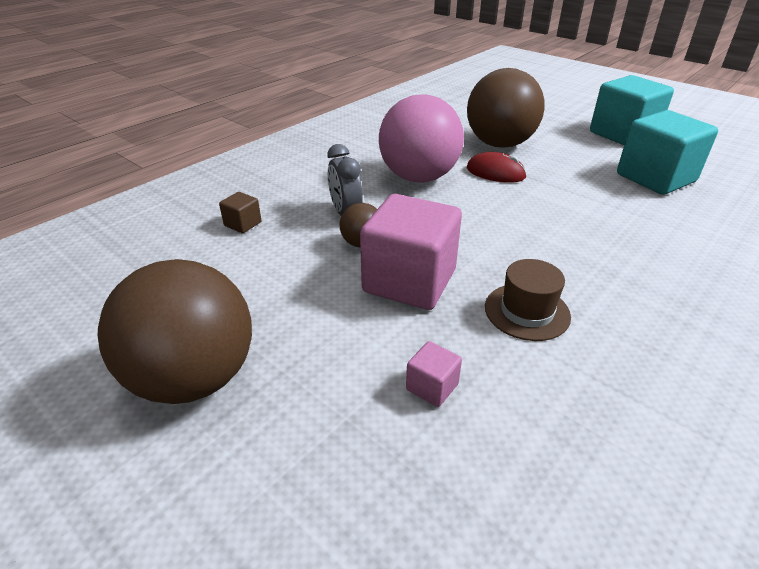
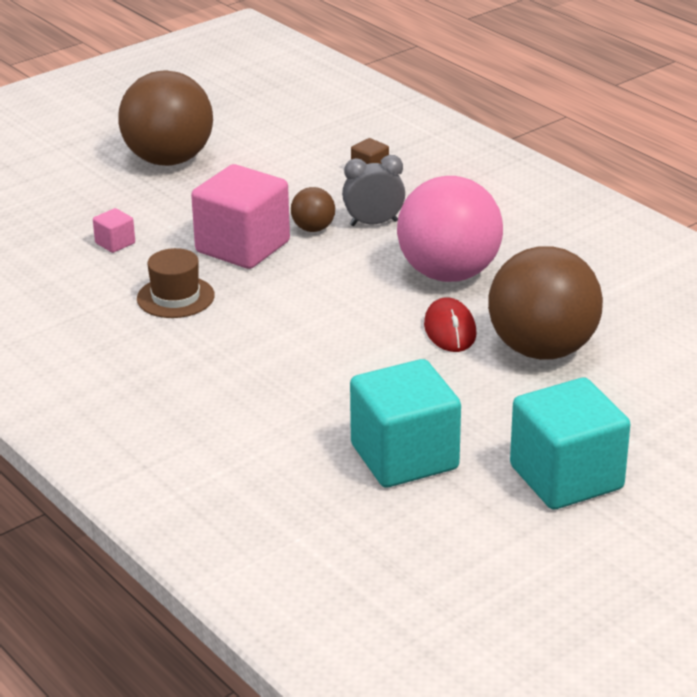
camera: 100 degrees right, 5 degrees down
red mouse [467,152,527,183] -> red mouse turned 45 degrees counterclockwise [424,297,477,352]

